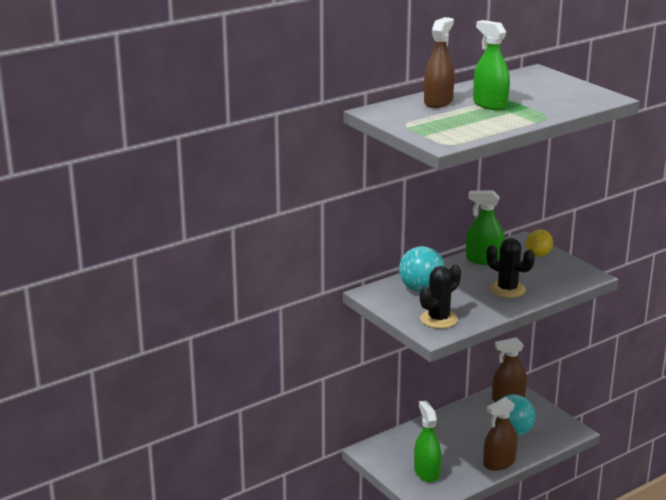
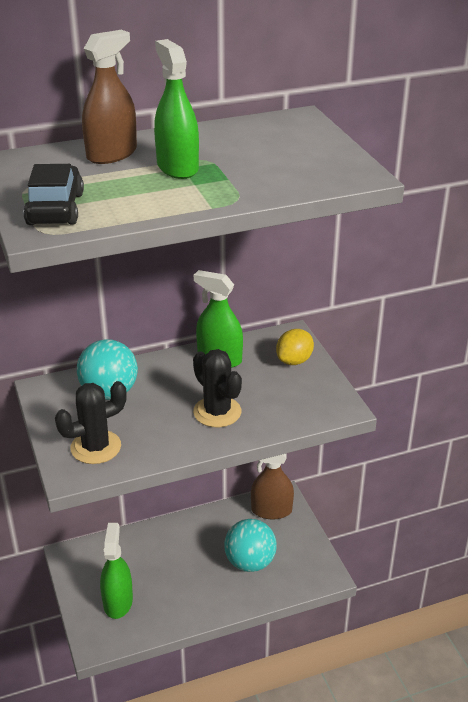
camera: 15 degrees right, 10 degrees up
brown spray bottle [483,397,517,471] -> none
none -> black car [23,164,84,225]

